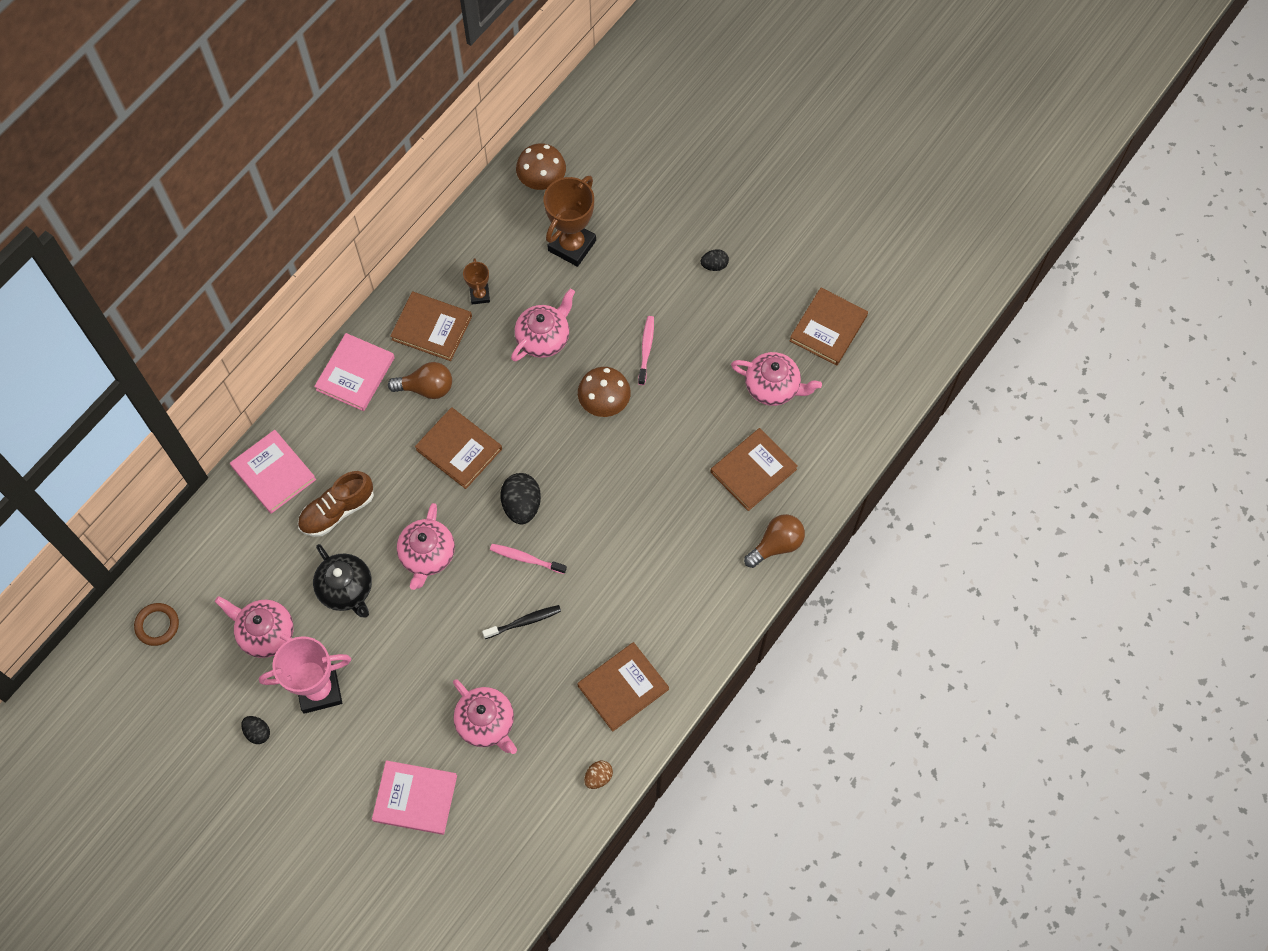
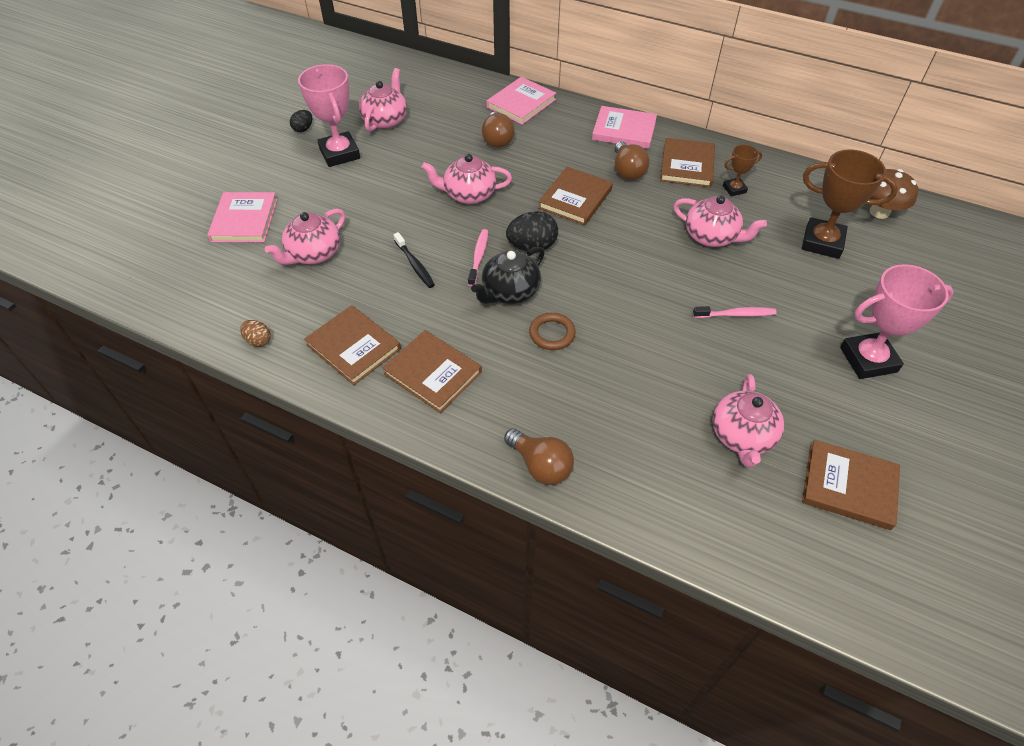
camera: 80 degrees right, 15 degrees down
brown ring [134,603,179,646] -> brown ring moved to [529,313,576,350]
brown shoe [298,471,374,537] -> brown light bulb [482,111,515,148]
black teapot [313,544,372,618] -> black teapot moved to [471,247,545,304]
brown mushroom [578,367,631,417] -> none
black egg [701,249,729,271] -> pink trophy [840,264,954,379]
brown book [710,428,798,511] -> brown book moved to [382,330,482,413]

